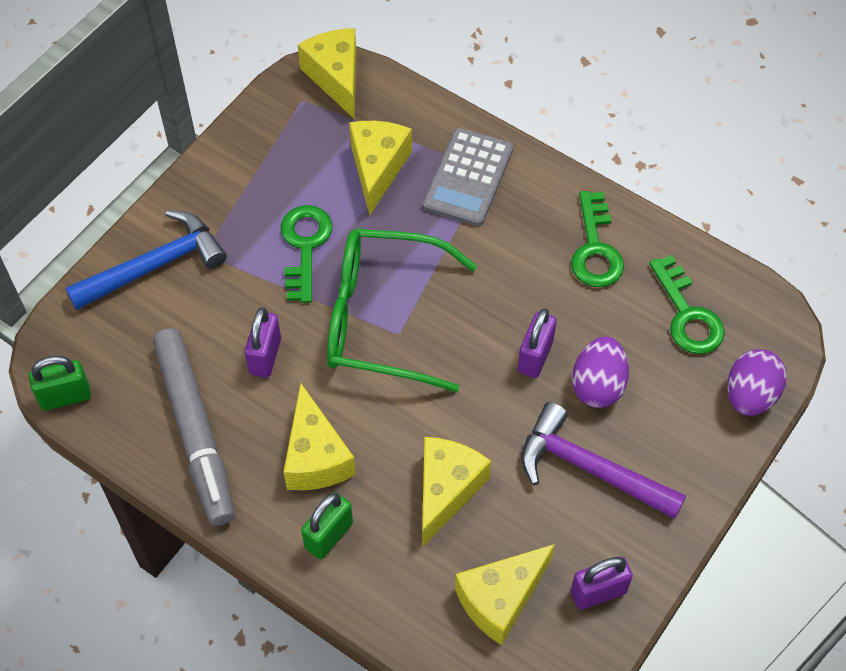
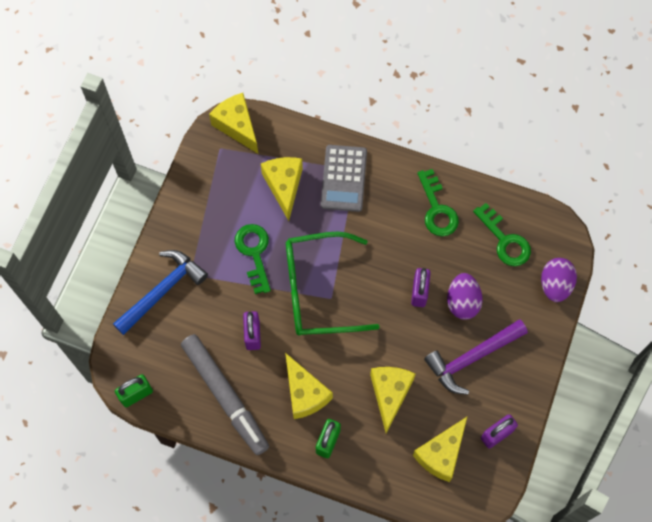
camera: 15 degrees left, 10 degrees up
purple hammer [521,402,686,519] -> purple hammer turned 45 degrees counterclockwise [424,319,528,395]

